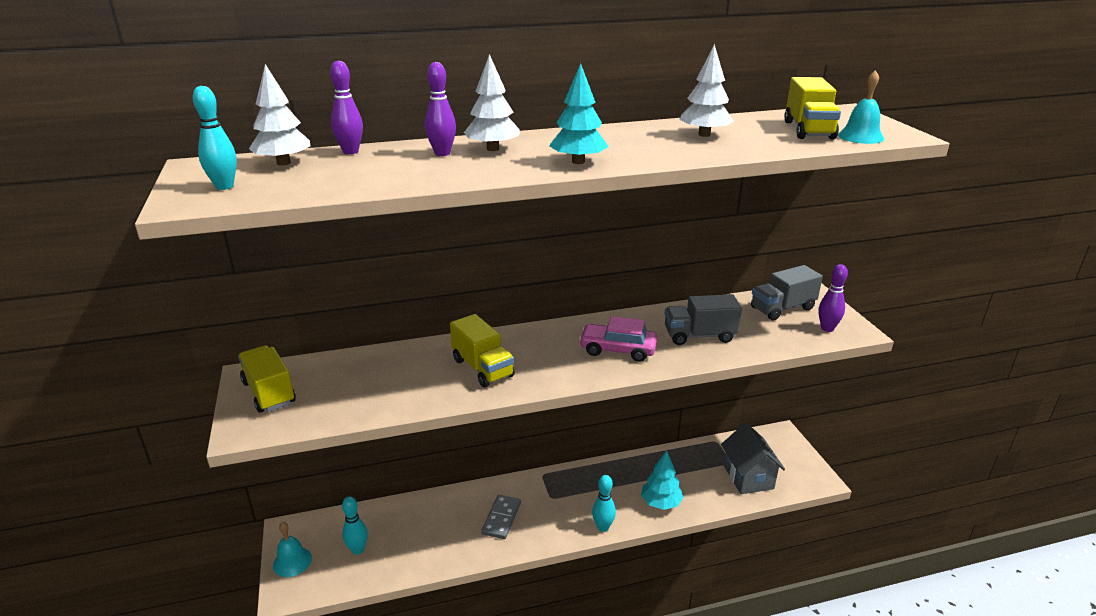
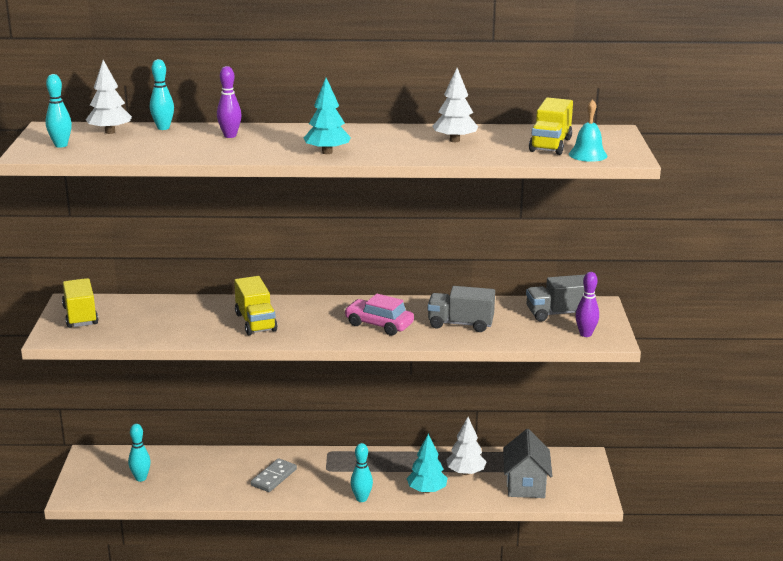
camera: 15 degrees right, 5 degrees down
turquoise bell [273,522,312,577] -> none
purple bowling pin [330,61,363,154] -> turquoise bowling pin [150,59,174,130]
white tree [464,54,520,151] -> white tree moved to [446,417,486,475]

